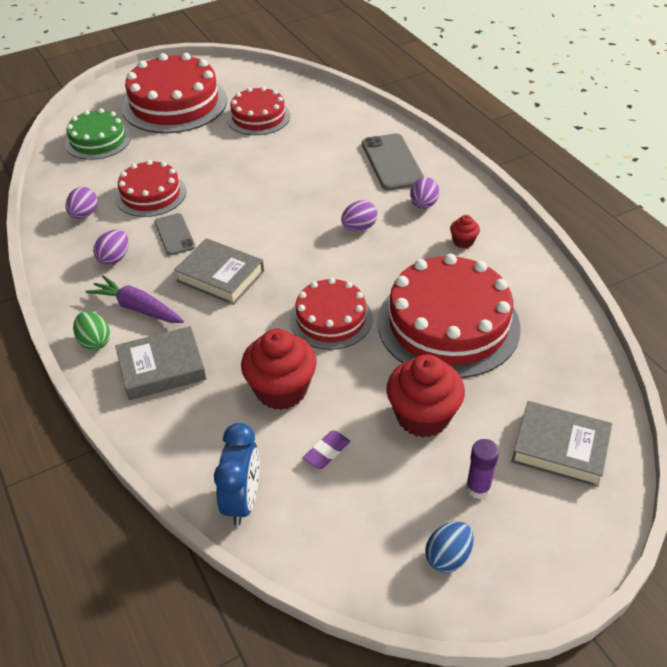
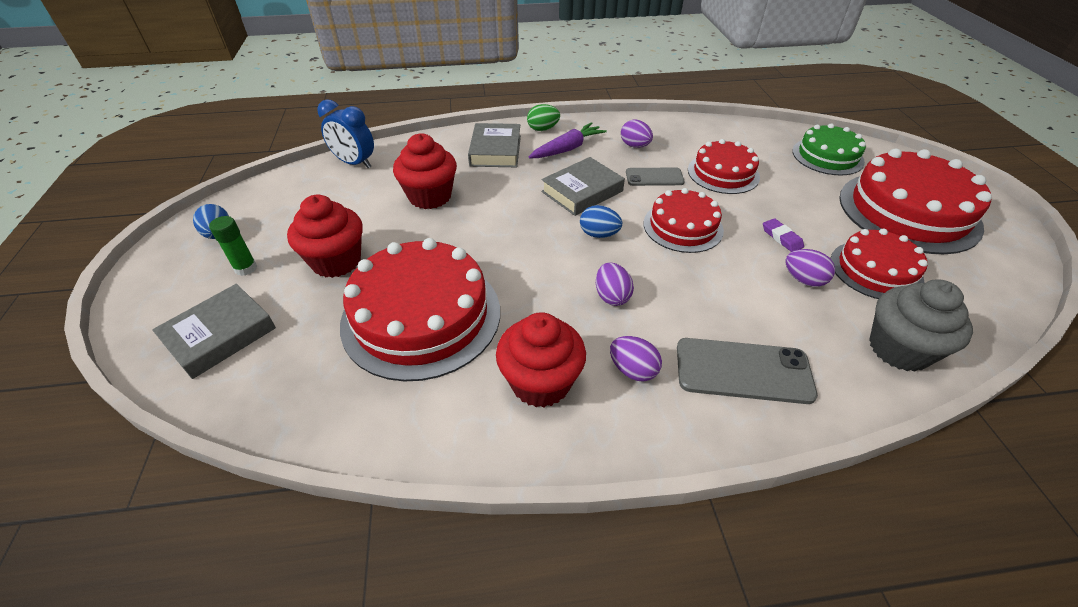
camera: 110 degrees right, 0 degrees up
purple egg [66,187,98,219] -> purple egg moved to [786,249,835,287]
red cake [290,278,373,350] -> red cake moved to [643,188,724,253]
purple eraser [303,430,351,469] -> purple eraser moved to [763,218,804,252]
red cupcake [450,215,480,248] -> red cupcake [496,312,586,407], size x2.13
purple glue stick [466,439,499,499] -> green glue stick [209,216,257,276]
none -> blue egg [580,205,622,238]
none -> grey cupcake [869,280,973,372]

